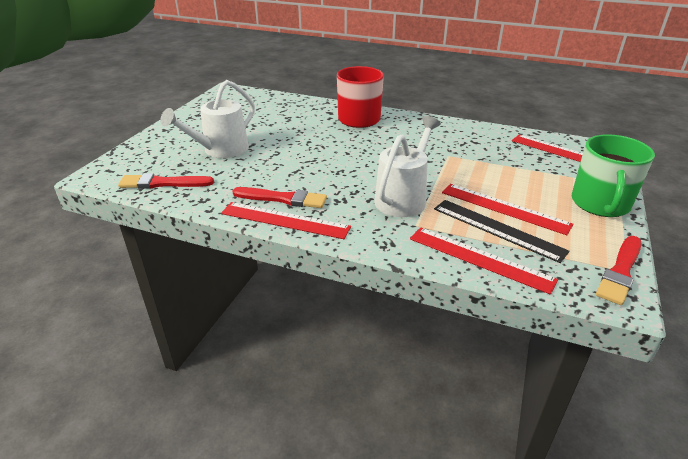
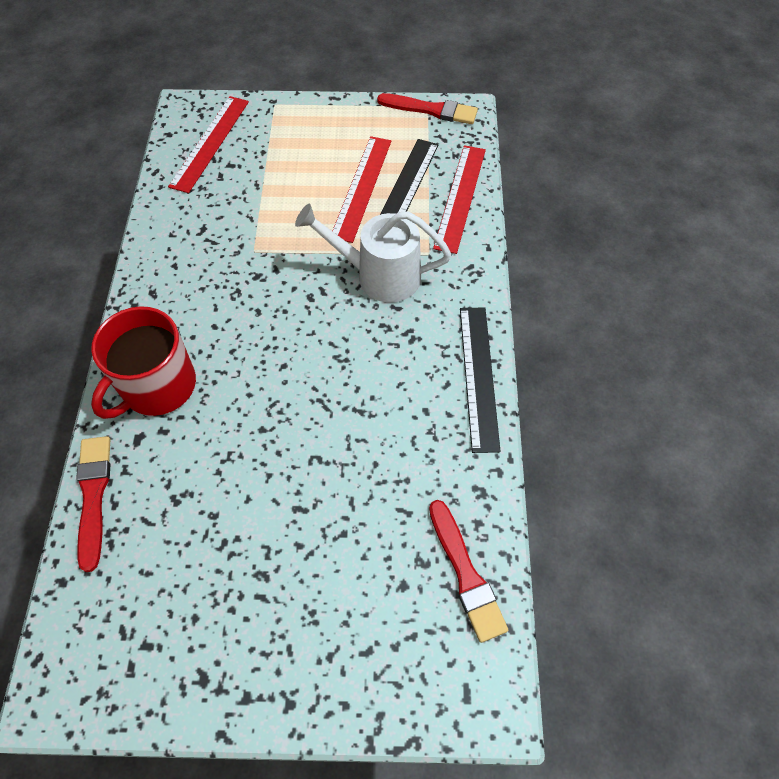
camera: 110 degrees left, 25 degrees up
white watering can [160,80,255,158] -> none
red ruler [221,202,351,239] -> black ruler [460,307,501,453]
red brush [233,187,327,208] -> red brush moved to [76,436,110,572]
green mug [572,134,655,217] -> none

